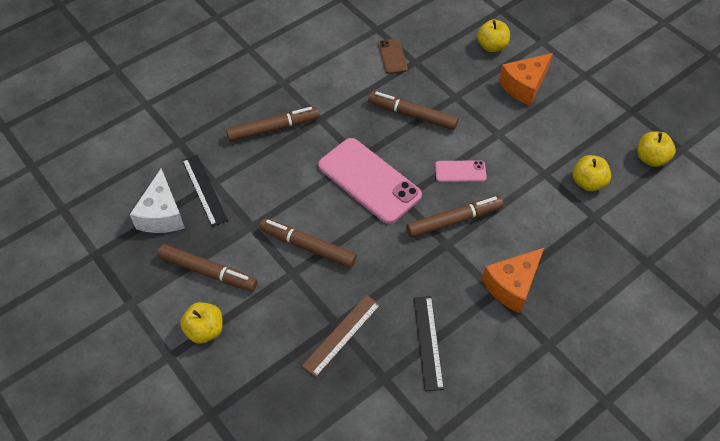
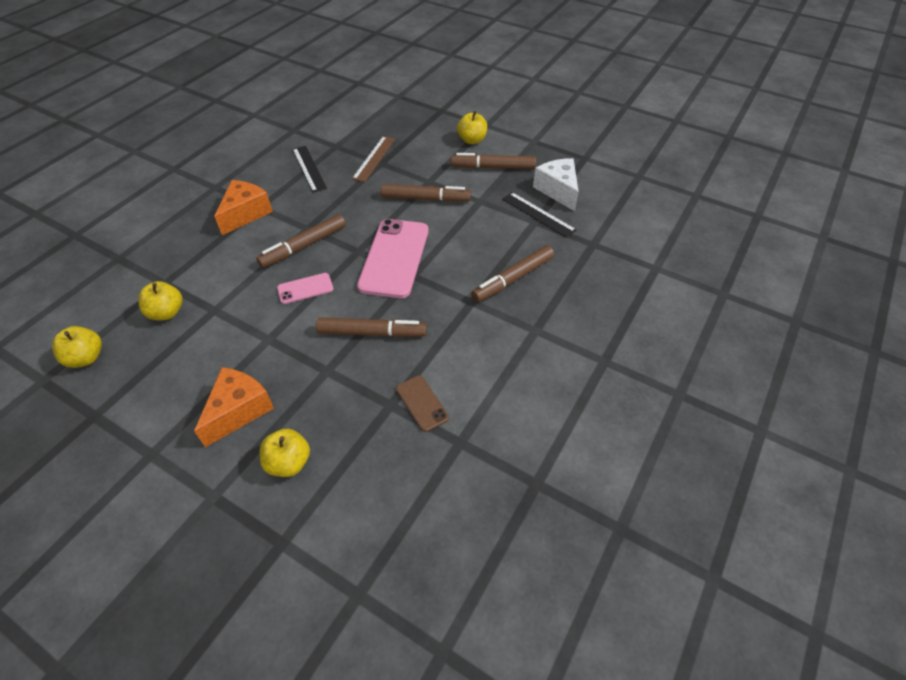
camera: 160 degrees right, 5 degrees down
pink phone [318,138,422,224] -> pink phone turned 75 degrees clockwise [357,219,429,298]

